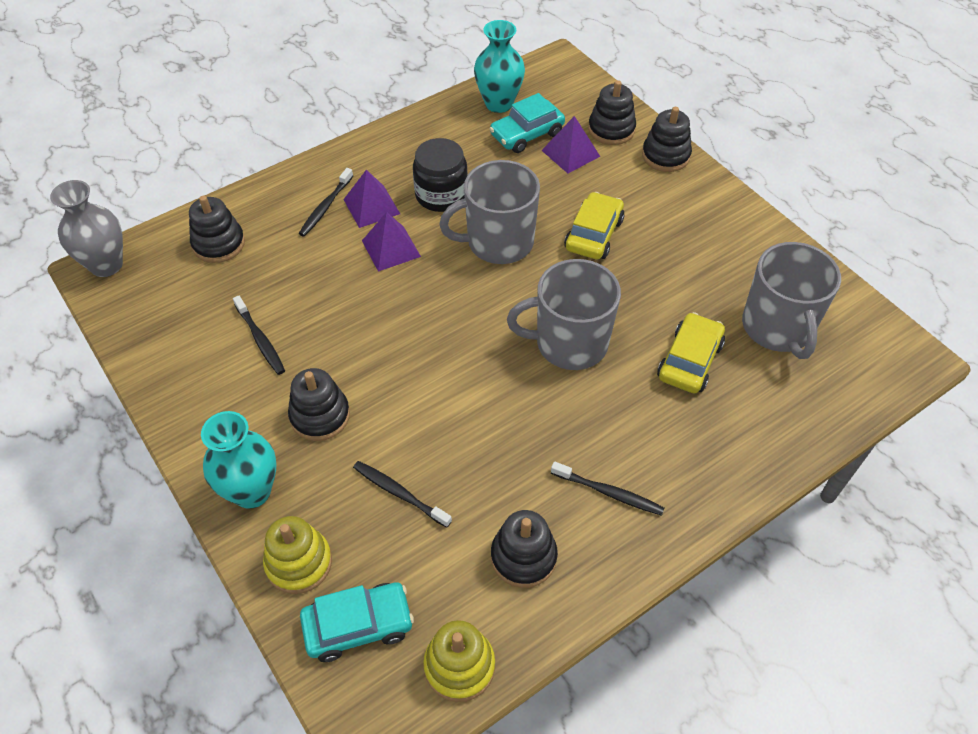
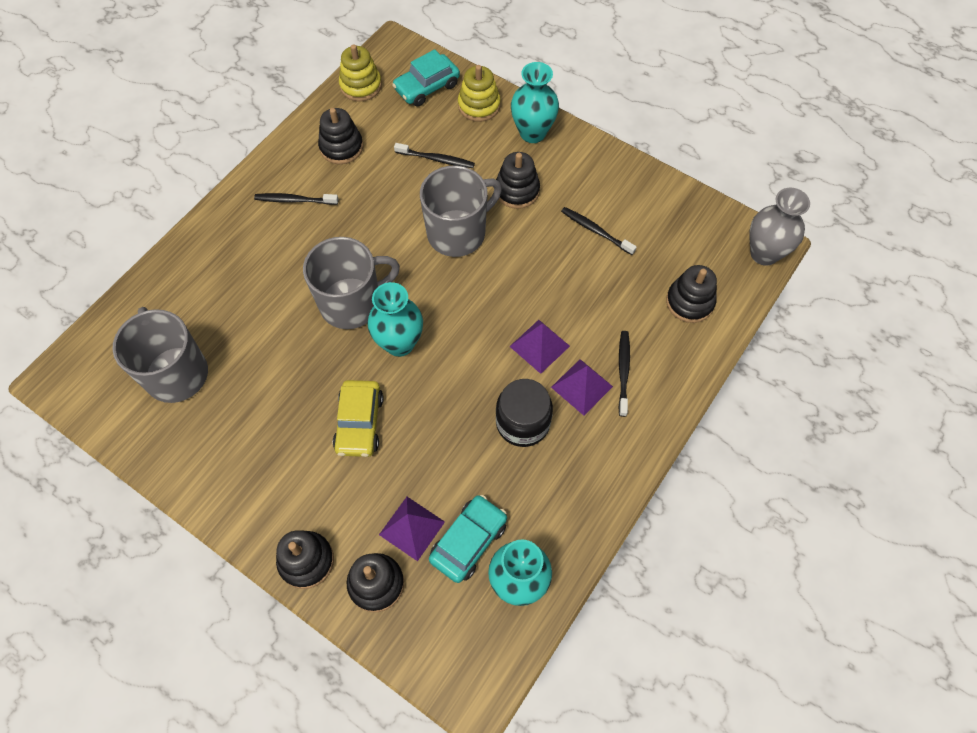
camera: 160 degrees right, 10 degrees up
grey mug [439,160,540,264] -> grey mug moved to [420,165,502,257]
yellow car [657,312,725,393] -> none
none -> turquoise vase [368,282,423,357]

